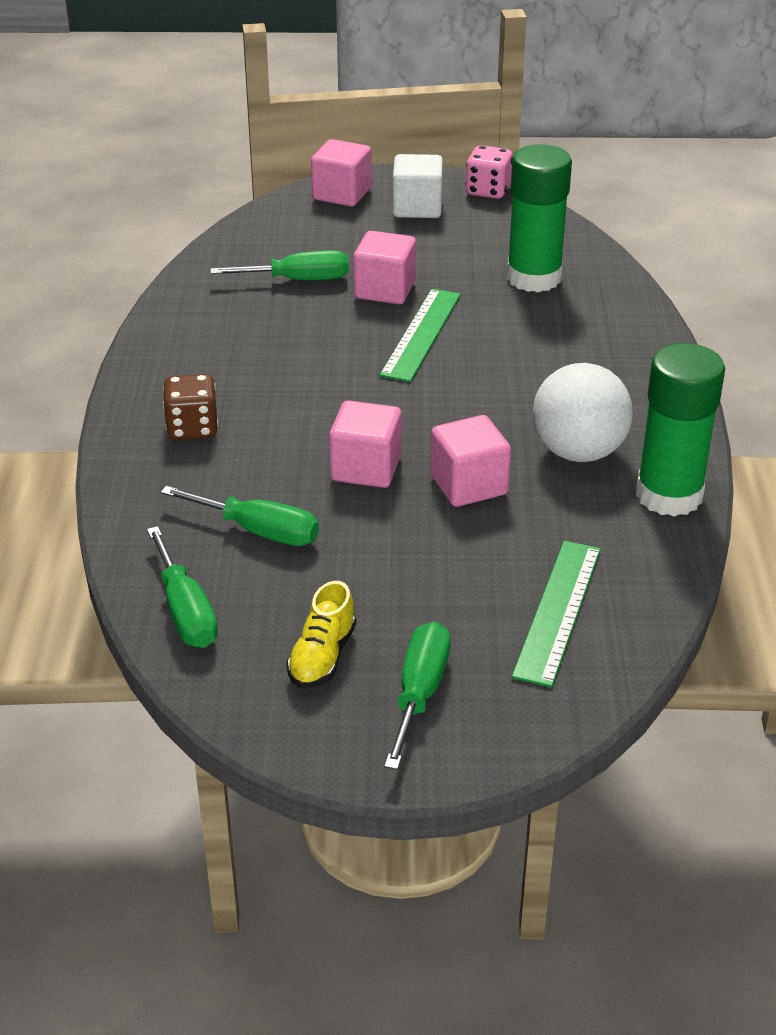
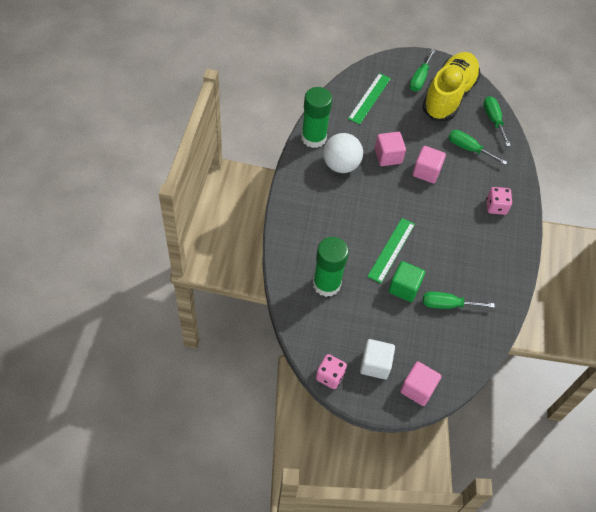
camera: 175 degrees left, 20 degrees up
brown dice [163,374,218,440] -> pink dice [486,187,512,215]
yellow shoe [287,581,356,688] -> yellow shoe [422,52,481,121], size x2.45
pink cube [353,231,416,304] -> green cube [389,261,425,302]

